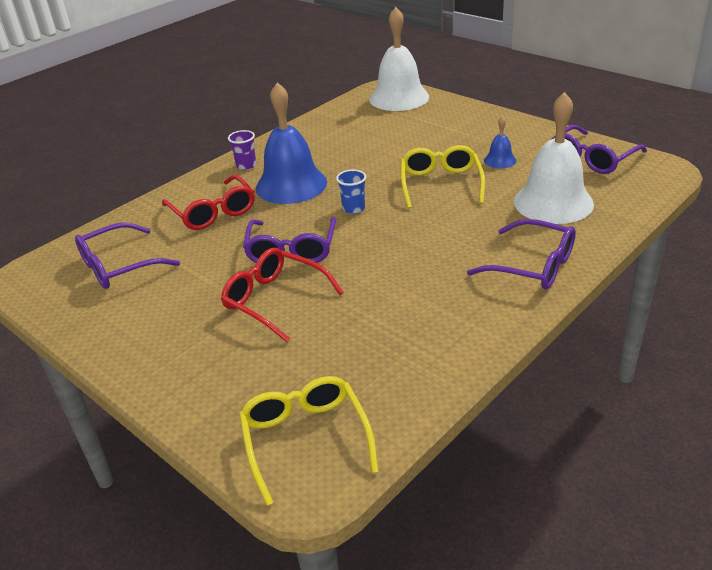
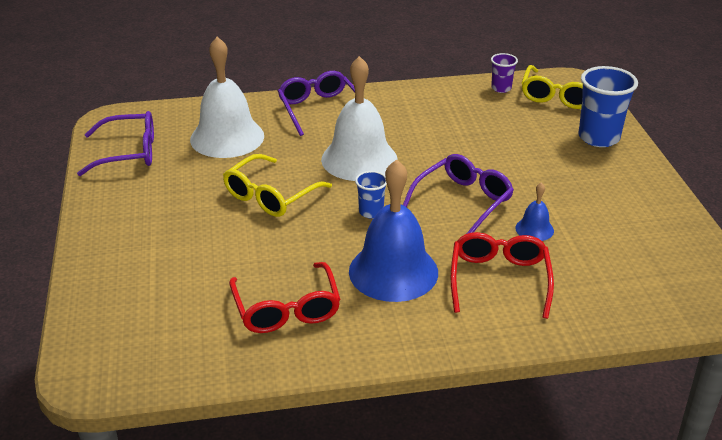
camera: 145 degrees left, 0 degrees up
purple glasses [75,223,180,289] -> none
red glasses [221,248,344,342] -> red glasses moved to [229,262,341,333]
purple cup [228,130,256,170] -> purple cup moved to [491,53,518,93]
white bell [369,7,429,111] -> white bell moved to [321,56,398,181]
blue bell [484,116,516,168] -> blue bell moved to [515,182,554,241]
none -> blue cup [578,66,638,147]

